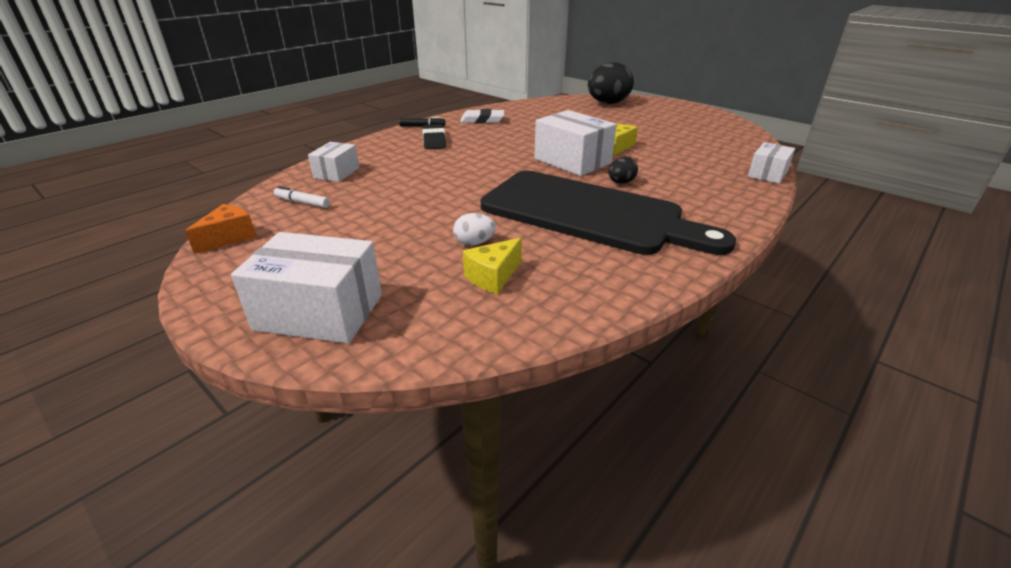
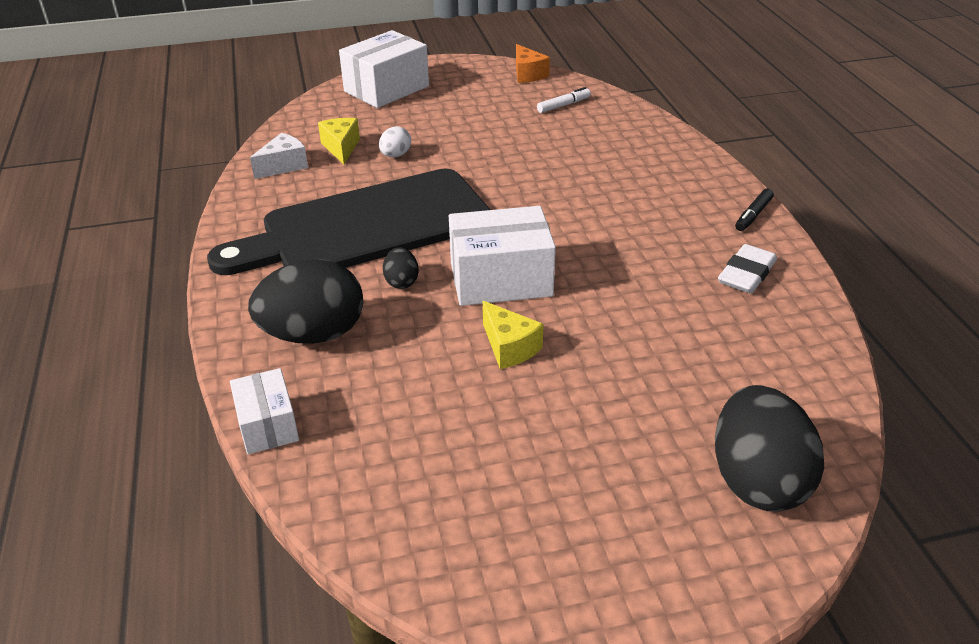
camera: 125 degrees right, 5 degrees up
white box [308,142,359,182] -> none
black eraser [422,124,446,149] -> none
none -> black egg [248,259,363,344]
none -> white cheese [250,133,308,179]

